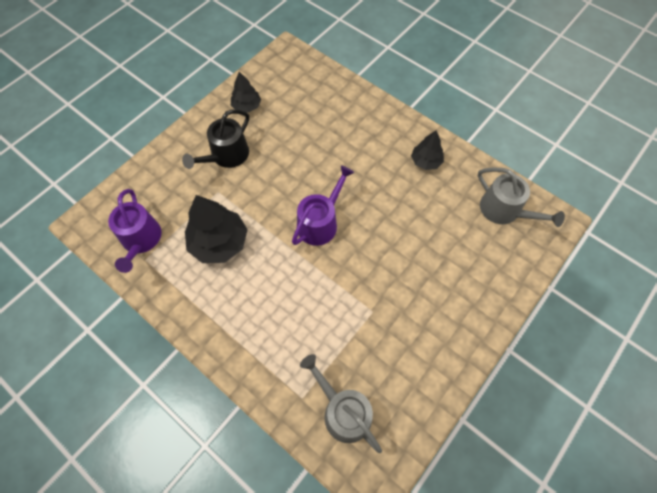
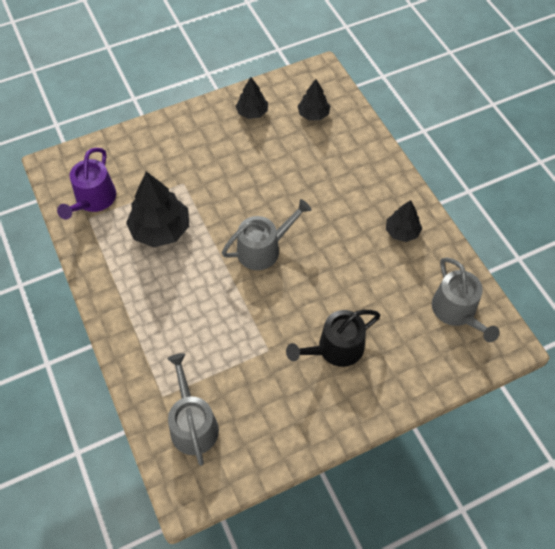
camera: 25 degrees right, 5 degrees down
black watering can [182,109,249,169] -> black watering can moved to [286,310,380,367]
purple watering can [292,165,354,246] -> grey watering can [222,199,312,270]
none -> black tree [298,79,330,120]

